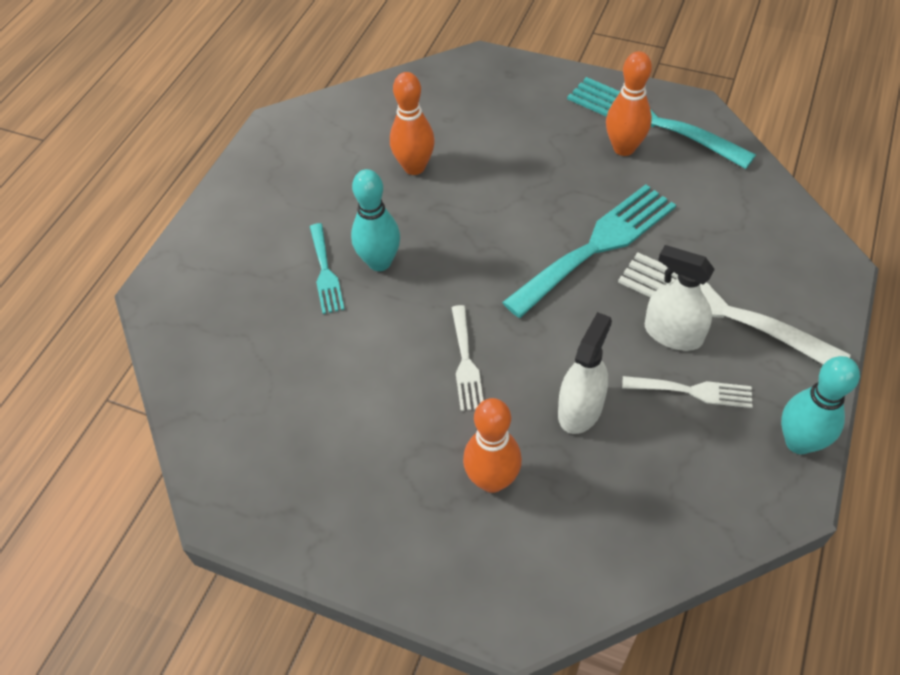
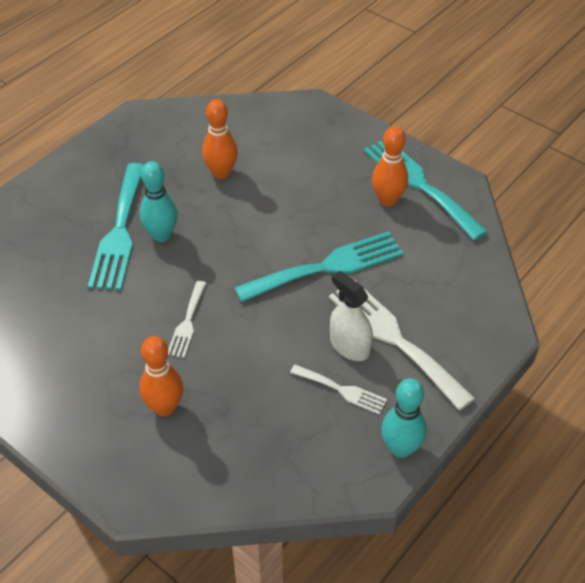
camera: 15 degrees right, 5 degrees down
turquoise fork [310,223,345,314] -> turquoise fork [88,163,144,290], size x1.91
white spray bottle [558,312,612,434] -> none

